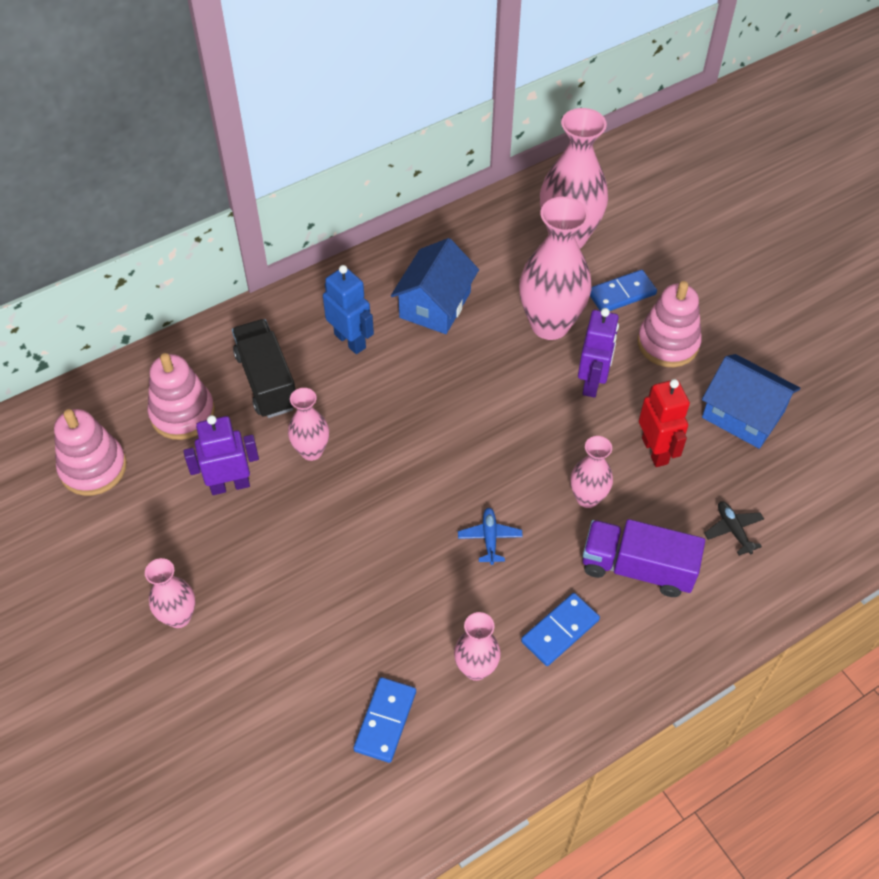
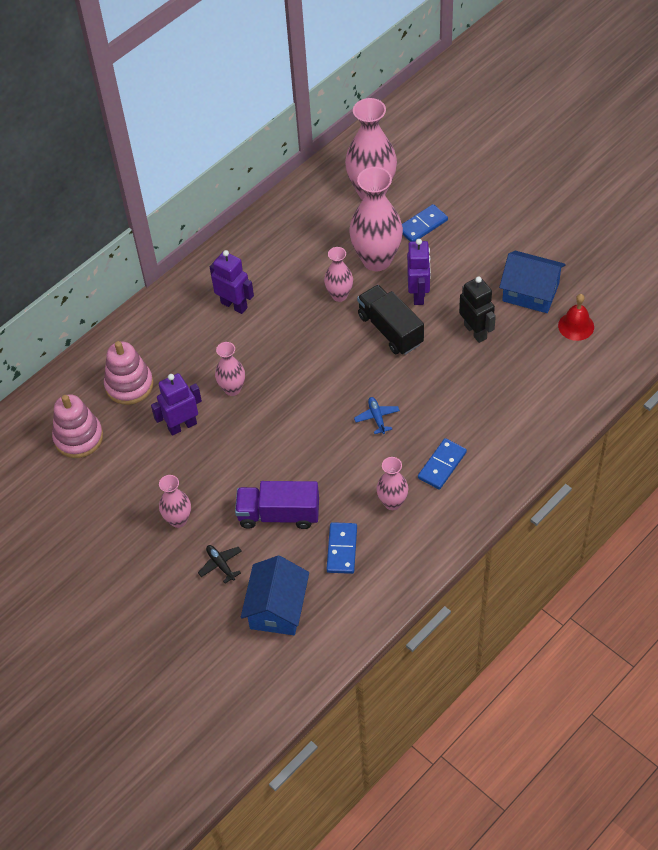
camera: 10 degrees left, 0 degrees up
black truck [232,319,296,418] -> black truck moved to [357,285,424,355]
blue robot [323,265,374,354] -> purple robot [210,250,254,314]
blue house [391,238,479,334] -> blue house moved to [241,556,309,635]
pink vase [570,436,613,508] -> pink vase moved to [324,247,353,302]
purple truck [583,519,705,597] -> purple truck moved to [235,481,319,529]
pink stacking toy [637,281,702,367] -> none
red robot [639,379,690,467] -> black robot [459,276,496,343]
black plane [704,501,764,556] -> black plane moved to [198,545,242,583]
none -> red bell [558,294,594,341]

